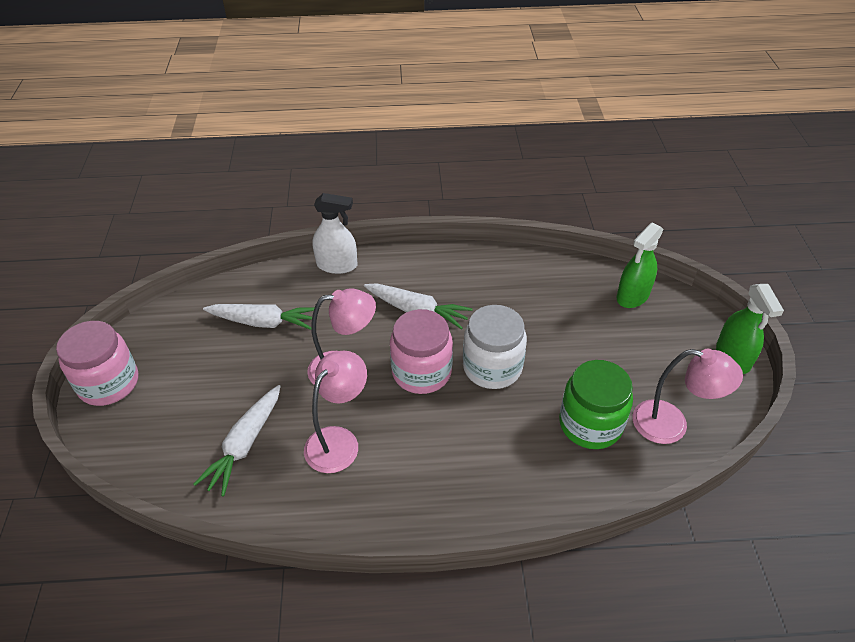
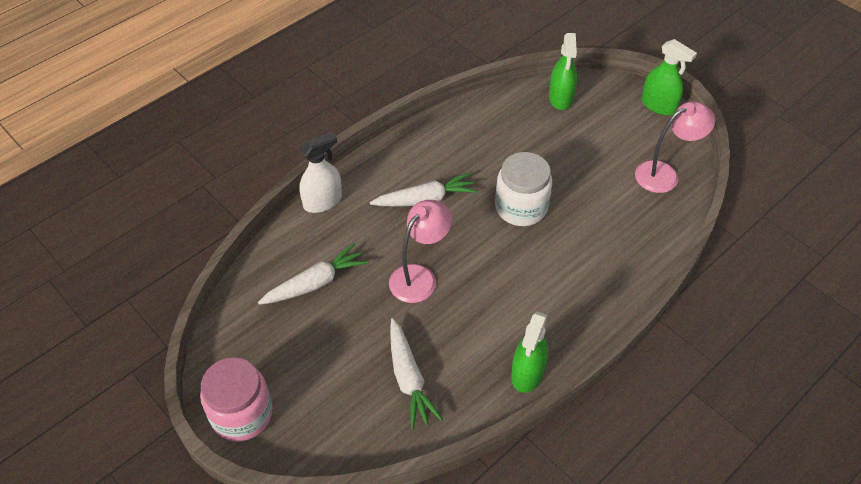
camera: 40 degrees left, 5 degrees up
pink lamp [304,351,367,473] -> none
pink jar [390,309,453,394] -> none
green jar [559,360,633,449] -> none
none -> green spray bottle [511,312,548,393]

